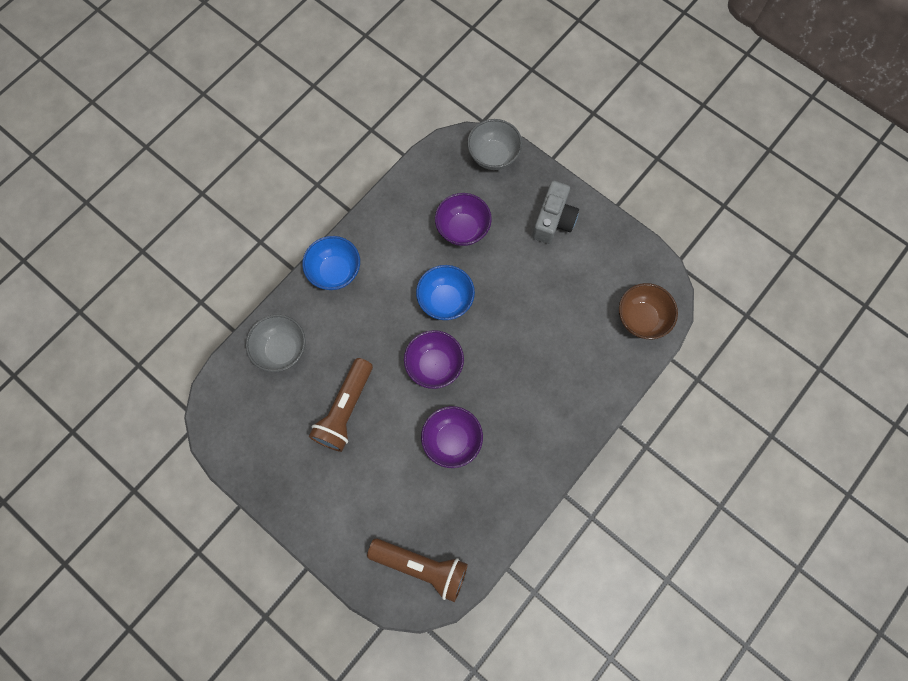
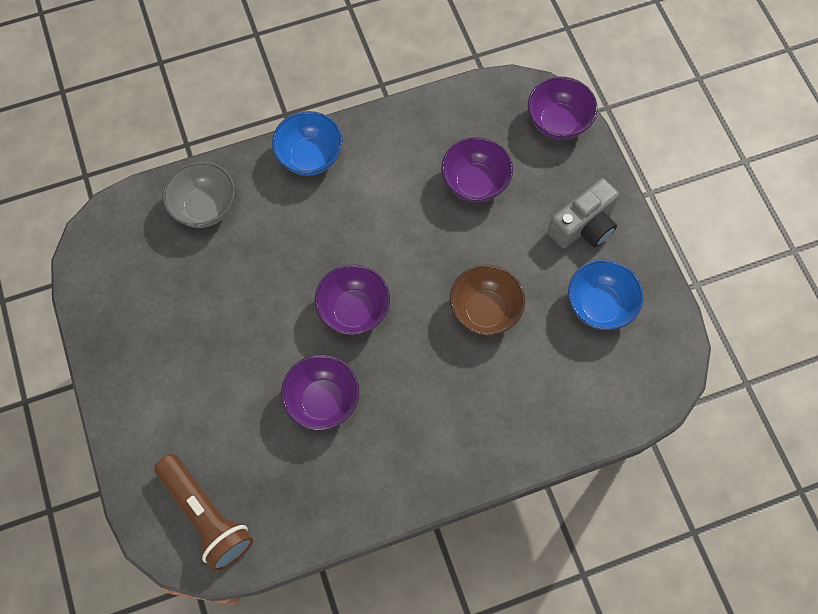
camera: 30 degrees right, 5 degrees down
brown flashlight [309,358,373,452] -> none
blue bowl [416,265,475,320] -> blue bowl moved to [568,259,643,330]
grey bowl [467,119,522,170] -> purple bowl [528,77,597,140]
brown bowl [619,283,678,339] -> brown bowl moved to [450,265,525,335]

